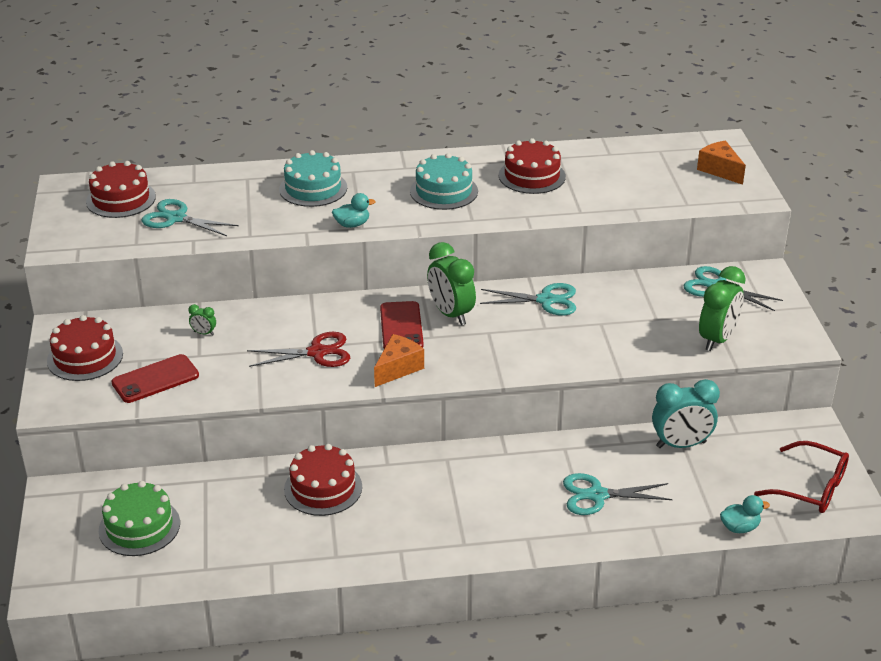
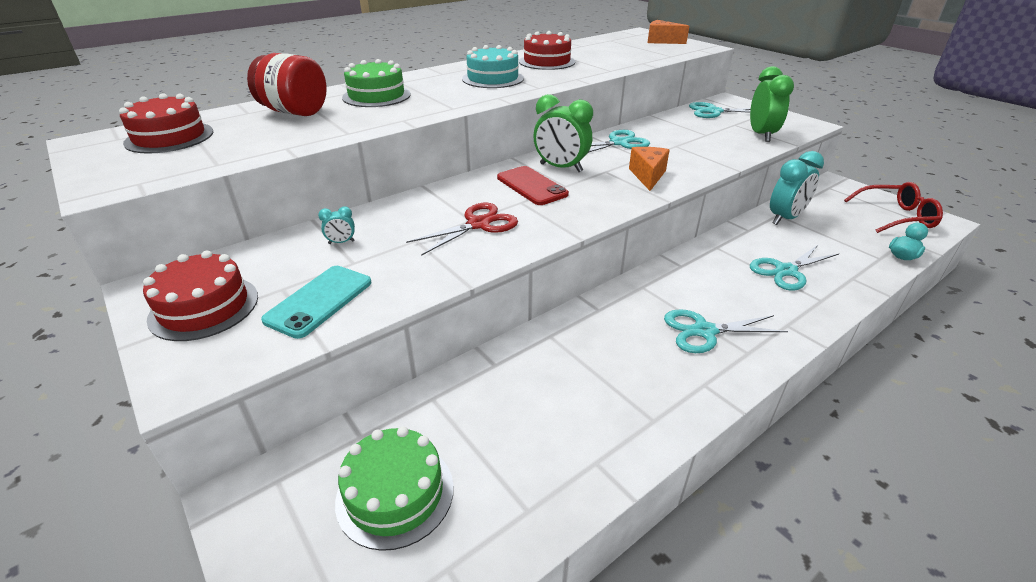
camera: 30 degrees left, 0 degrees up
red phone [111,354,199,403] -> turquoise phone [261,266,371,339]
turquoise scissors [142,199,239,236] -> turquoise scissors moved to [664,309,788,353]
green clock [188,304,216,336] -> turquoise clock [318,206,355,244]
turquoise cake [279,150,347,207] -> green cake [342,59,411,107]
red cake [284,444,362,516] -> none
turquoise duck [332,193,375,228] -> none
orange cheese [374,334,424,387] -> orange cheese moved to [629,147,670,191]
none -> red jar [247,53,327,116]

